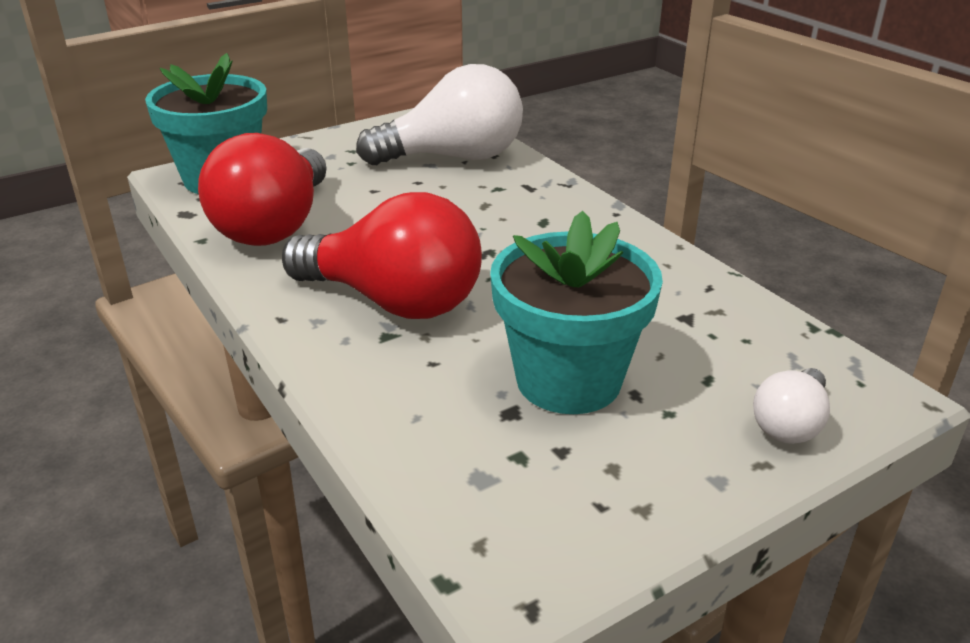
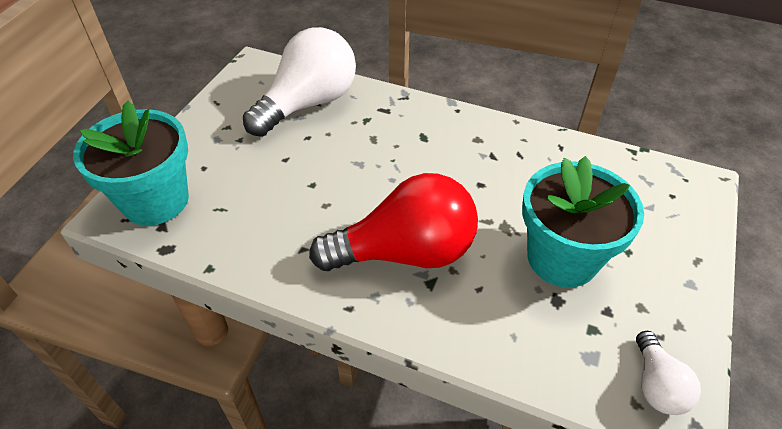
camera: 35 degrees left, 15 degrees up
red light bulb [198,133,327,246] -> none
white light bulb [753,368,830,444] -> white light bulb moved to [636,331,701,415]

